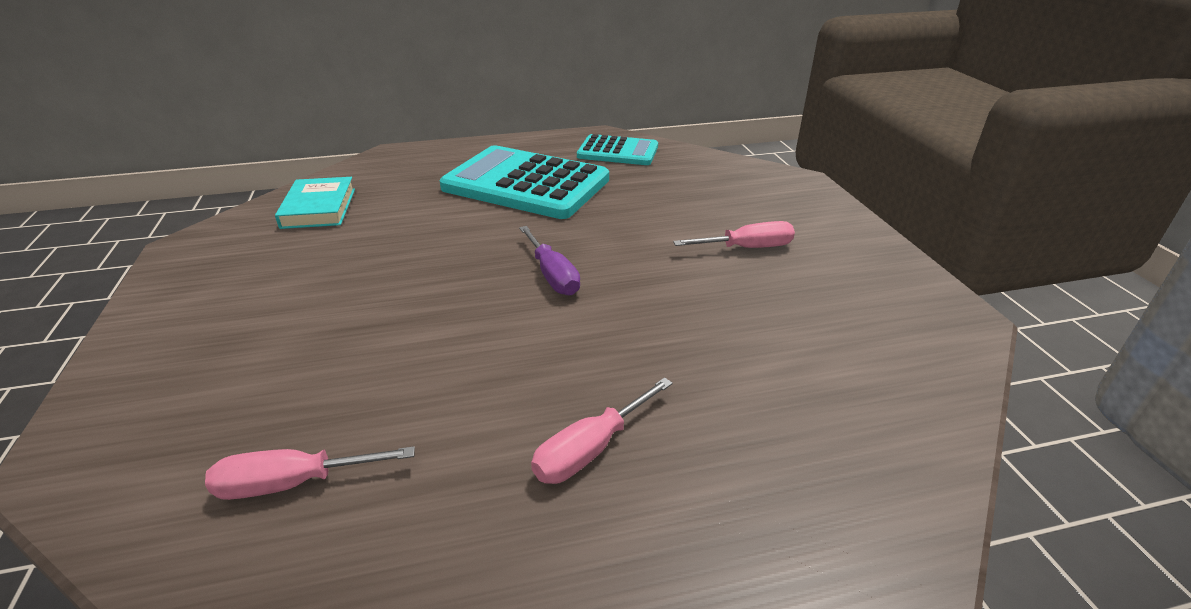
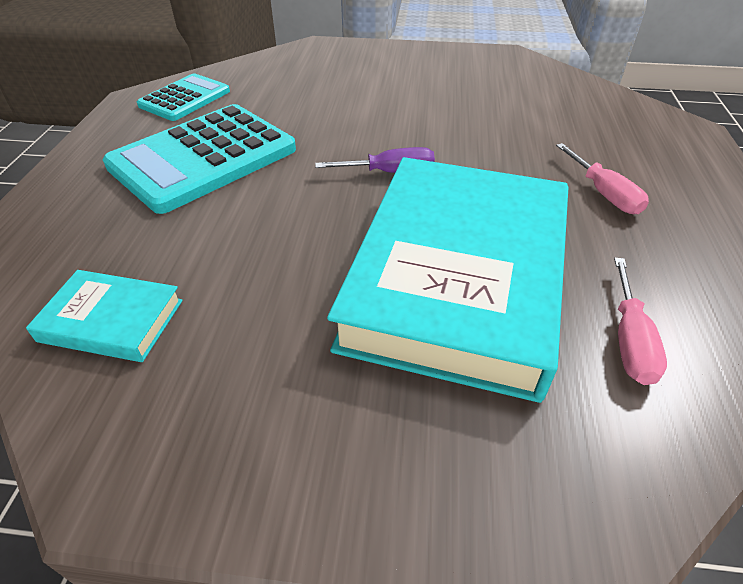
camera: 70 degrees left, 10 degrees up
pink screwdriver [673,221,795,248] -> none
none -> turquoise book [327,157,568,403]

